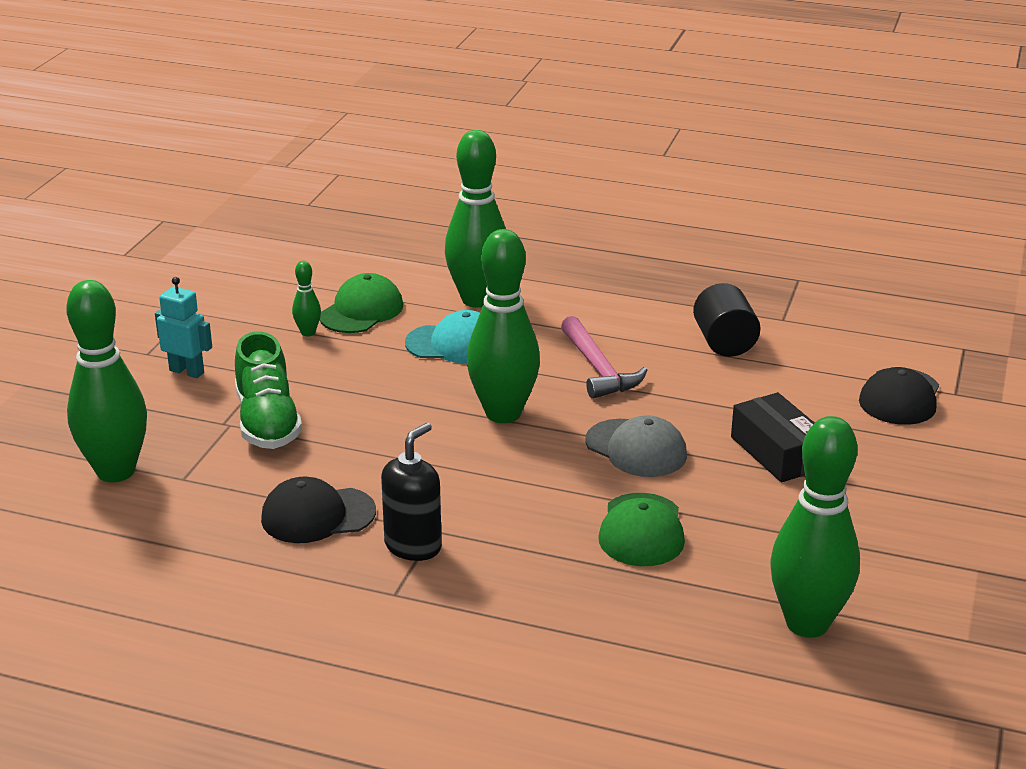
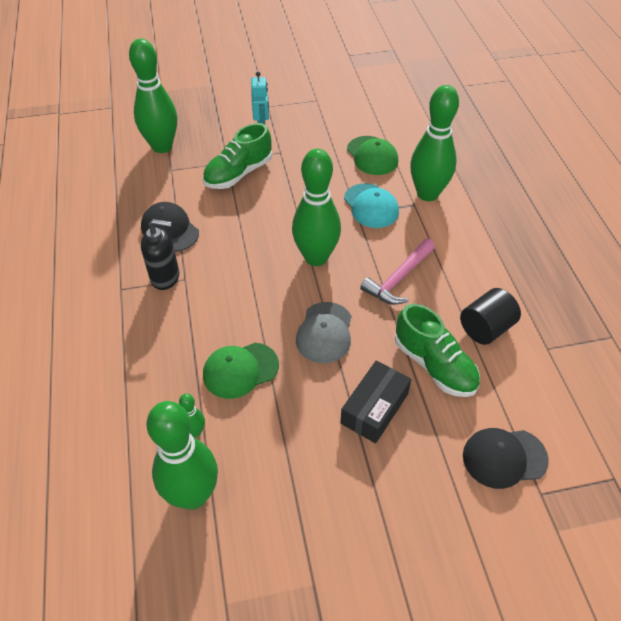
camera: 60 degrees right, 20 degrees up
green bowling pin [292,261,321,336] -> green bowling pin moved to [179,393,205,437]
green cap [320,273,403,333] -> green cap turned 60 degrees clockwise [347,136,398,175]
none -> green shoe [395,304,480,397]

